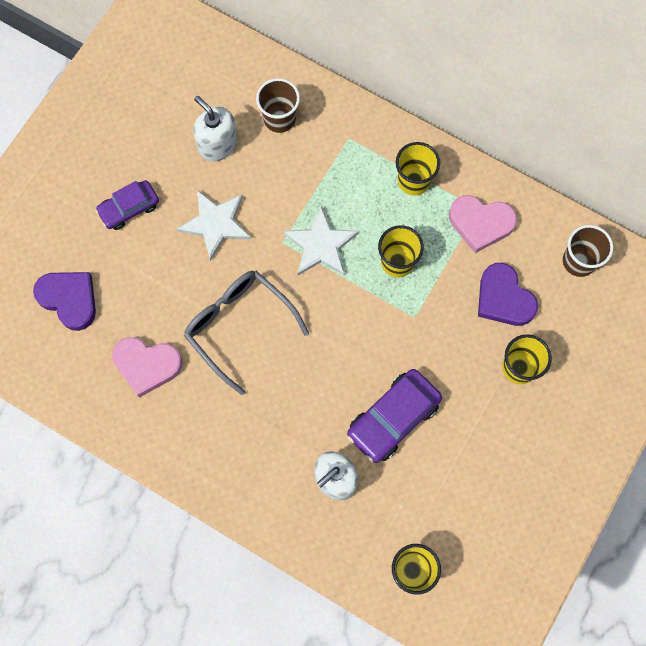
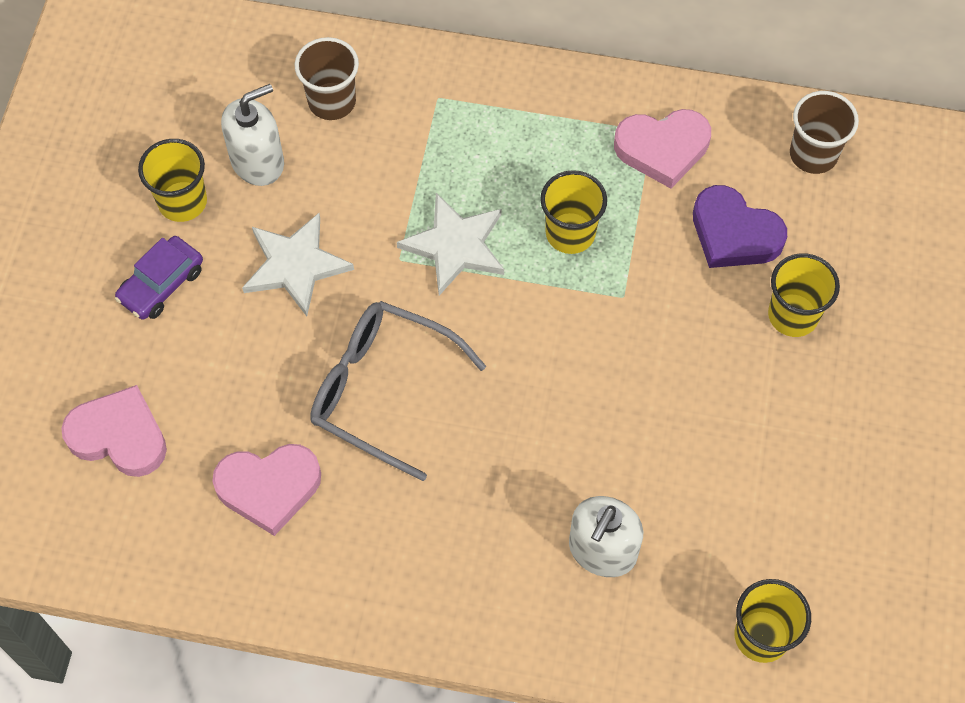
camera: 20 degrees left, 10 degrees down
purple heart [33,272,96,331] -> pink heart [61,385,167,477]
white soap dispenser [193,96,237,162] -> white soap dispenser turned 120 degrees clockwise [221,84,284,186]
purple car [347,369,442,463] -> none
yellow cup [396,142,440,196] -> yellow cup moved to [138,139,207,222]

